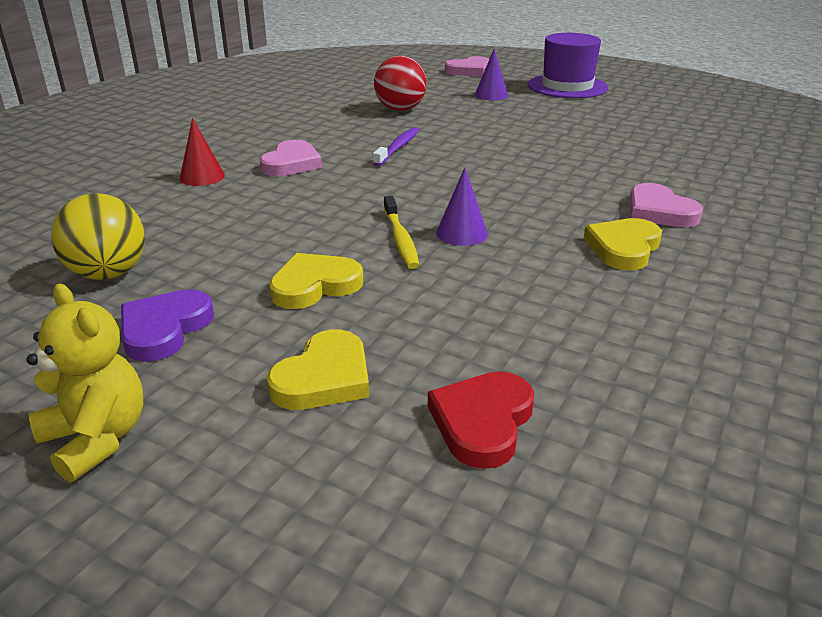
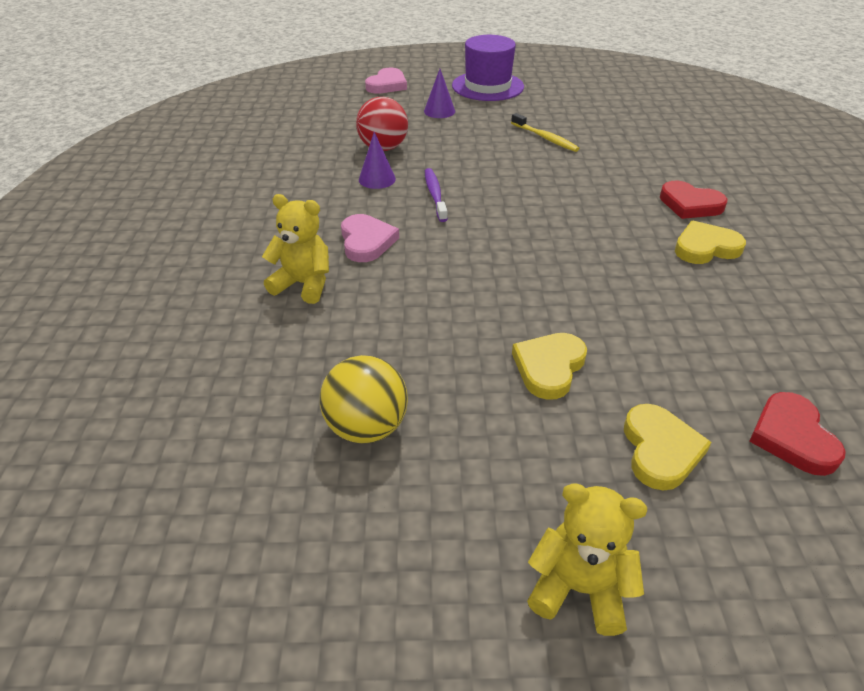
camera: 30 degrees left, 10 degrees up
purple heart [121,289,214,362] -> none
red cone [179,118,225,186] -> yellow teddy bear [262,194,329,304]
yellow toothbrush [384,196,419,269] -> yellow toothbrush moved to [511,113,579,152]
purple cone [436,167,488,246] -> purple cone moved to [359,132,396,189]
yellow heart [583,218,662,270] -> yellow heart turned 75 degrees clockwise [675,221,746,264]
pink heart [629,183,703,227] -> red heart [660,181,728,219]

